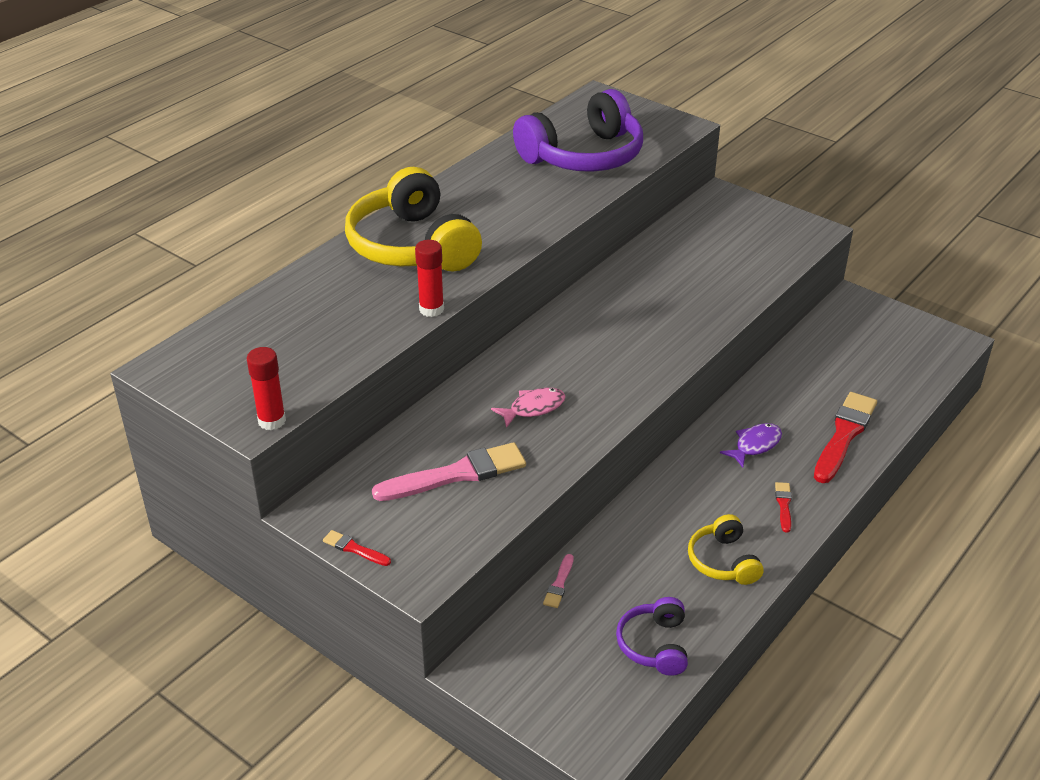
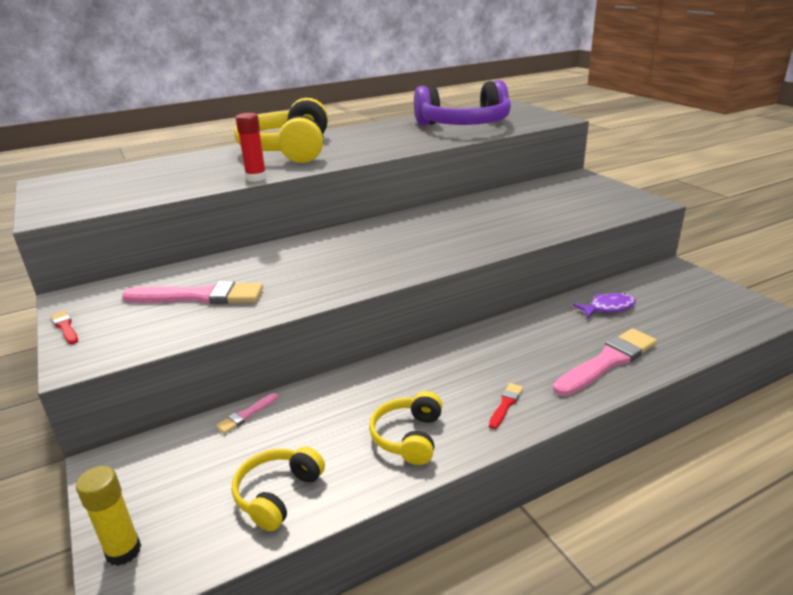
camera: 25 degrees right, 10 degrees down
red glue stick [247,347,286,430] -> none
pink fish [491,388,565,428] -> none
purple headphones [616,597,688,676] -> yellow headphones [232,447,325,531]
purple fish [720,423,782,468] -> purple fish moved to [573,293,636,318]
red brush [814,392,877,483] -> pink brush [553,328,657,396]
none -> yellow glue stick [76,466,141,566]

